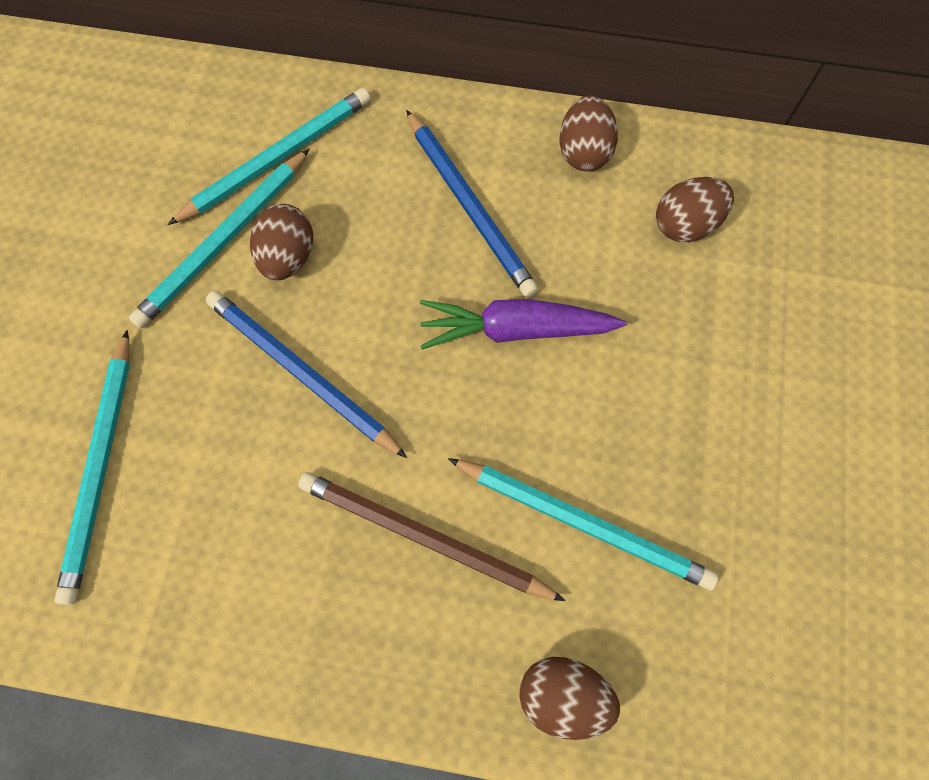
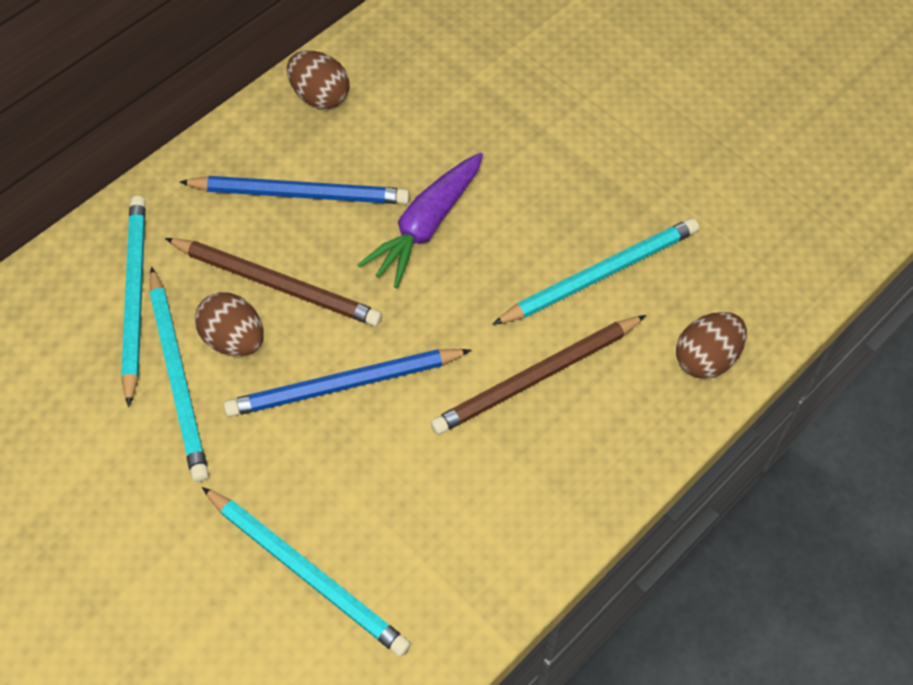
camera: 55 degrees left, 10 degrees down
brown egg [656,177,734,242] -> none
none -> brown pencil [165,238,382,326]

